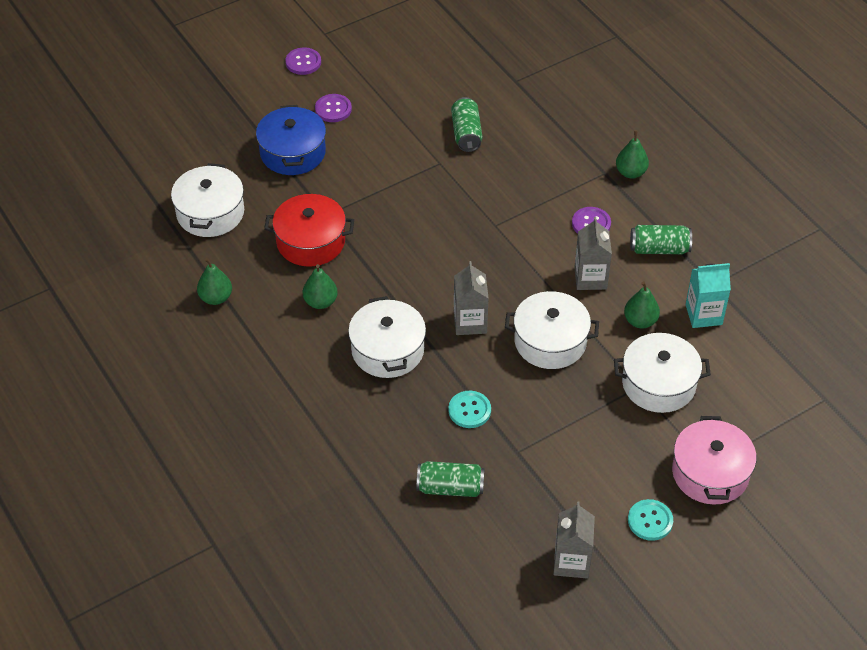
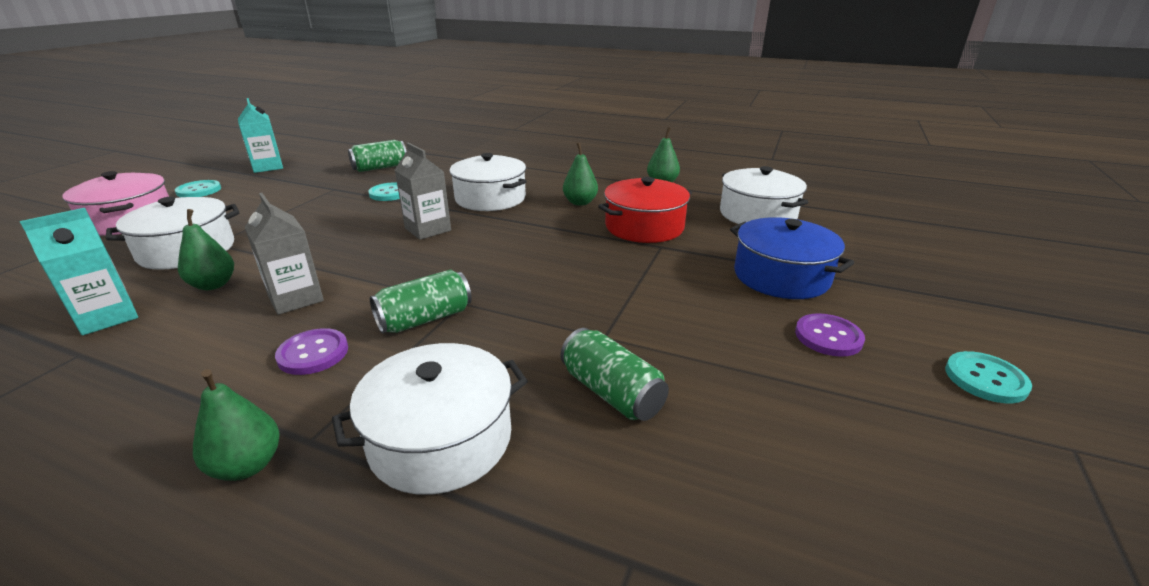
camera: 145 degrees right, 20 degrees down
purple button [285,47,321,75] -> turquoise button [945,351,1032,403]
white pot [505,291,599,369] -> white pot moved to [332,343,528,495]
grey carton [553,502,595,579] -> turquoise carton [238,98,283,173]
green can [630,225,692,254] -> green can moved to [370,270,472,333]

